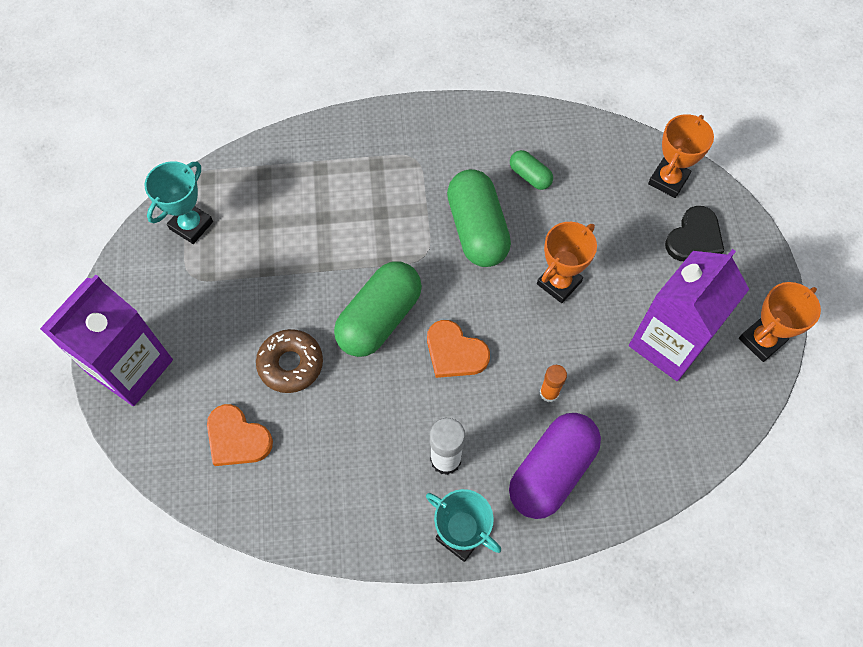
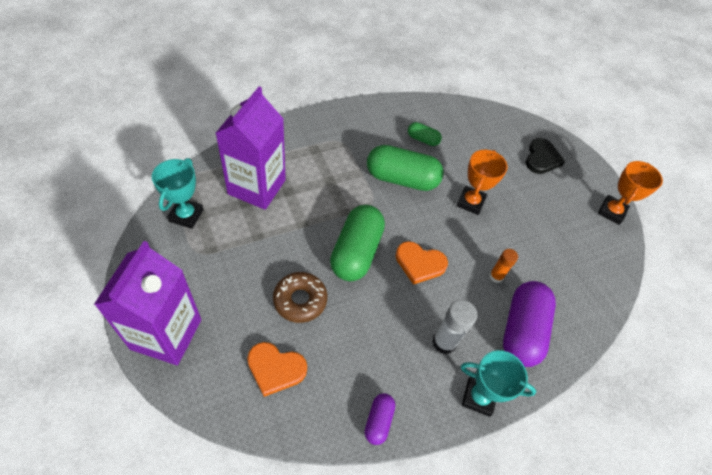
camera: 25 degrees left, 10 degrees down
green capsule [447,169,511,267] -> green capsule turned 45 degrees counterclockwise [367,145,444,191]
purple carton [629,249,749,381] -> purple carton moved to [215,86,286,210]
orange trophy [648,114,714,198] -> none
none -> purple capsule [365,393,395,445]

